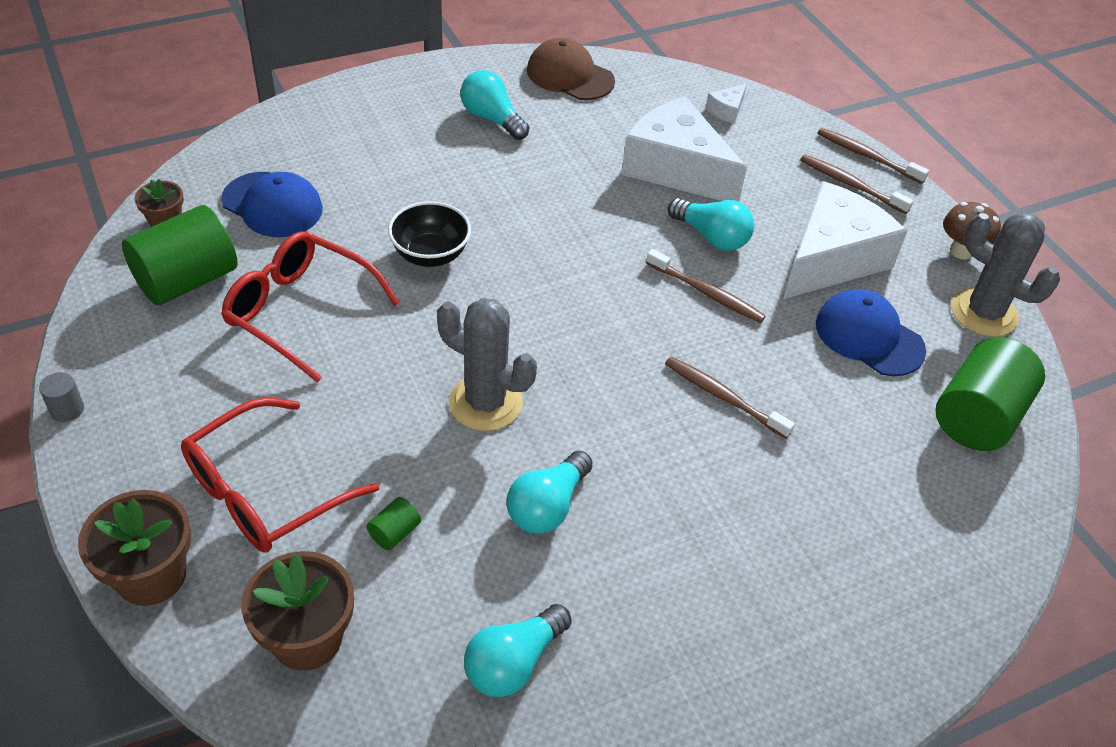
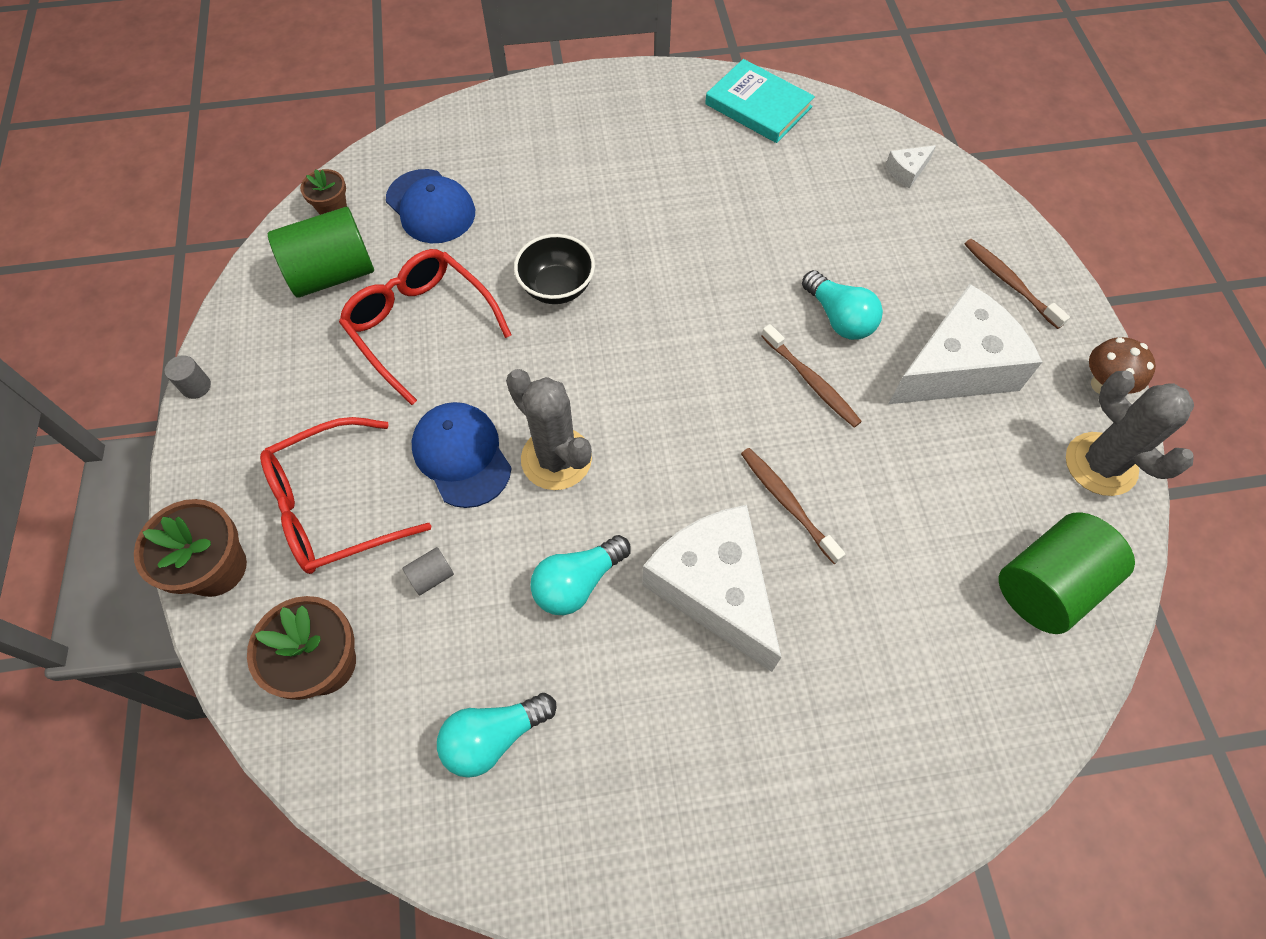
camera: 20 degrees right, 15 degrees up
green cylinder [367,497,421,550] -> grey cylinder [402,547,454,595]
turquoise light bulb [460,70,529,140] -> none
brown cap [527,38,615,100] -> turquoise book [705,59,815,143]
white cheese [621,96,747,202] -> white cheese moved to [642,505,782,672]
blue cap [816,289,926,376] -> blue cap moved to [412,402,512,508]
brown toothbrush [817,128,929,184] -> none

